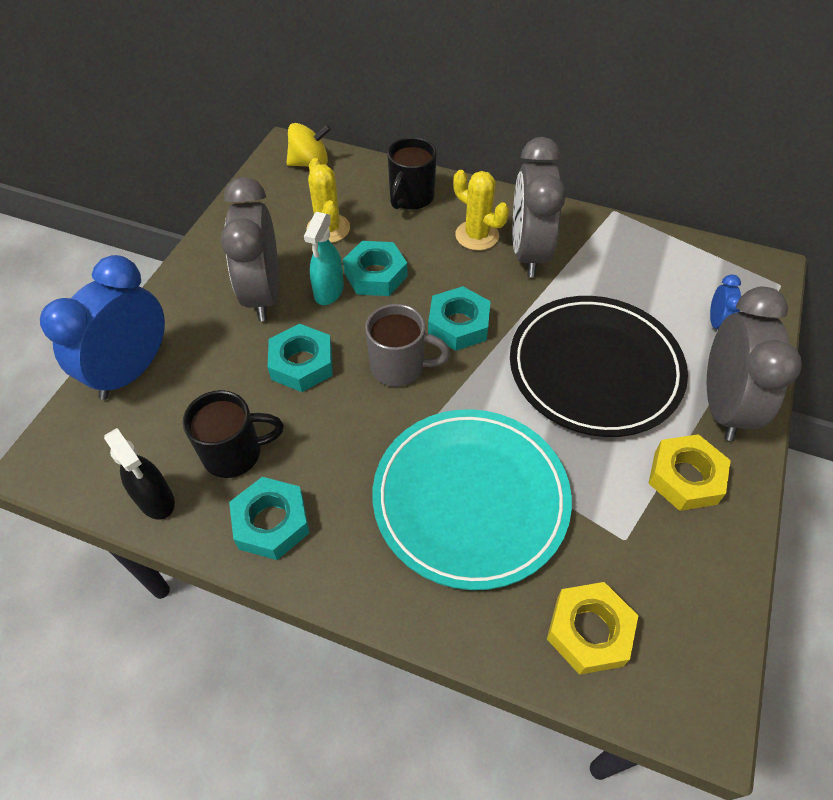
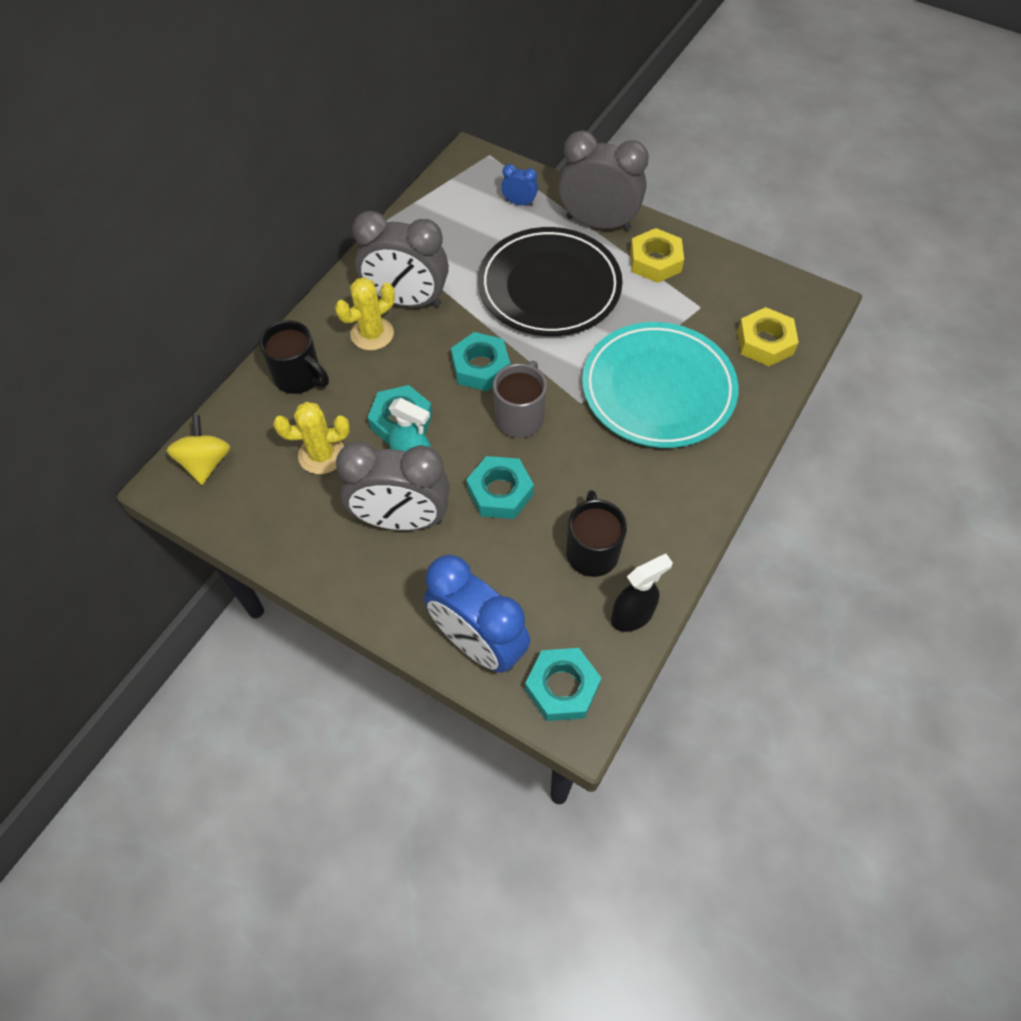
camera: 80 degrees left, 5 degrees up
turquoise nut [229,477,309,560] -> turquoise nut moved to [525,648,601,721]

